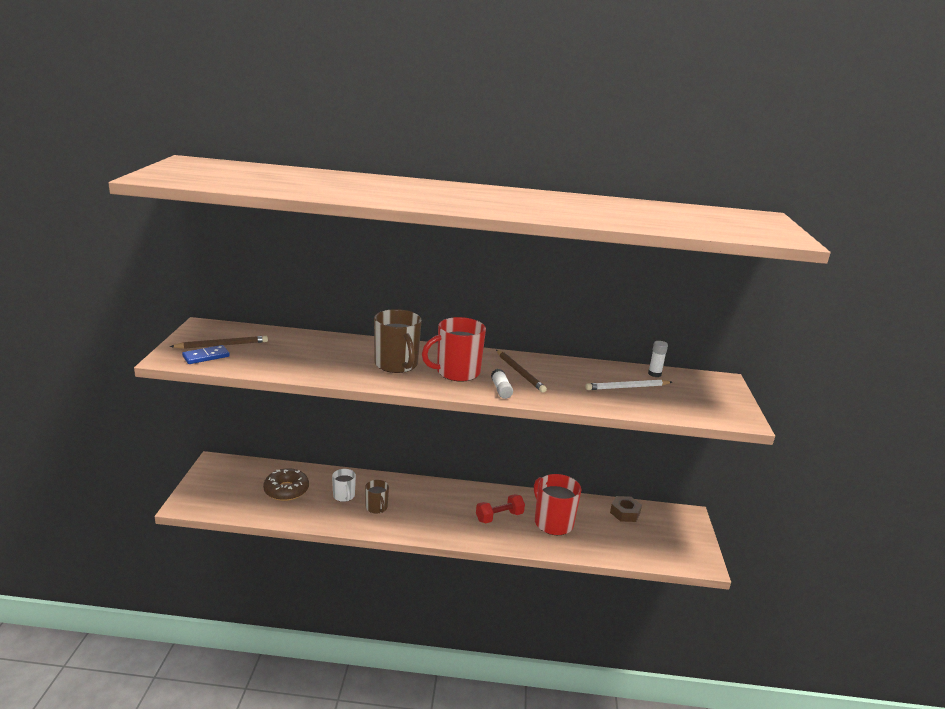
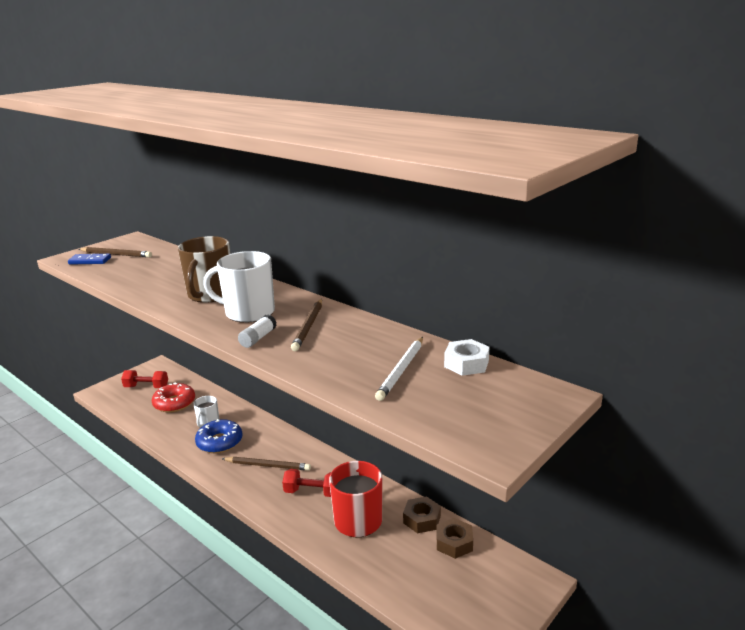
camera: 40 degrees right, 0 degrees up
brown donut [263,468,309,501] -> red donut [152,383,195,413]
brown mug [365,480,389,514] -> blue donut [195,419,242,453]
red mug [422,317,486,382] -> white mug [203,251,275,323]
white pencil [585,379,672,390] -> white pencil turned 90 degrees counterclockwise [375,337,423,401]
white glue stick [648,341,668,377] -> white nut [444,339,489,376]
none -> red dumbbell [121,370,168,388]
none -> brown pencil [222,457,311,471]
none -> brown nut [403,496,441,533]

